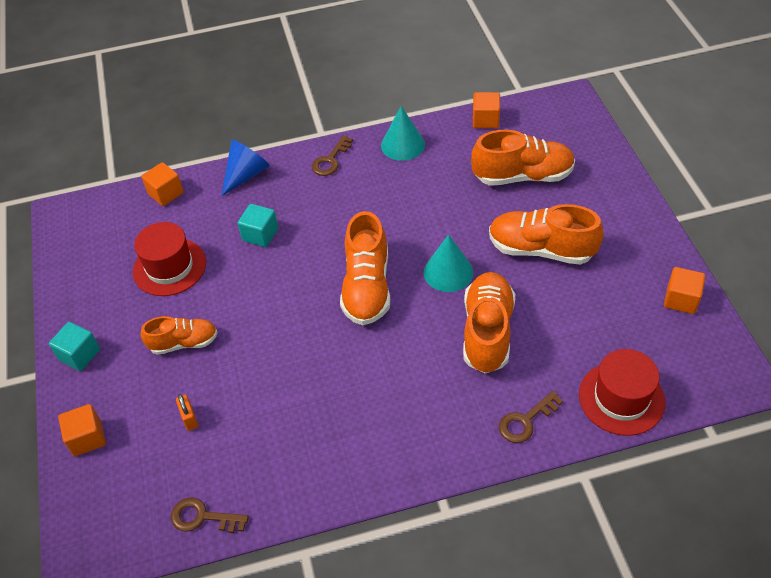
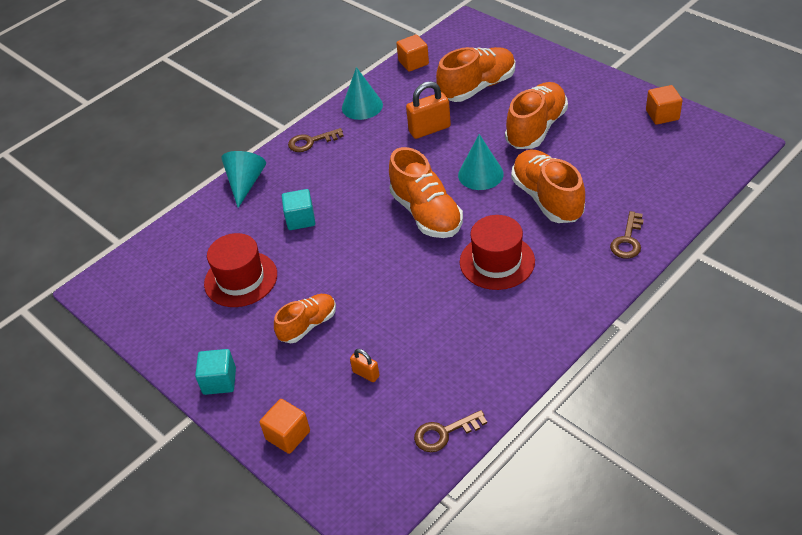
camera: 30 degrees left, 5 degrees down
orange cube [141,162,184,206] -> none
blue cone [221,140,270,196] -> turquoise cone [221,151,266,208]
brown key [312,135,353,176] -> brown key turned 75 degrees clockwise [288,128,344,152]
orange shoe [489,204,604,265] -> orange shoe turned 135 degrees clockwise [505,82,568,149]
red hat [579,349,666,436] -> red hat moved to [460,215,535,290]
none -> orange padlock [406,81,451,139]

